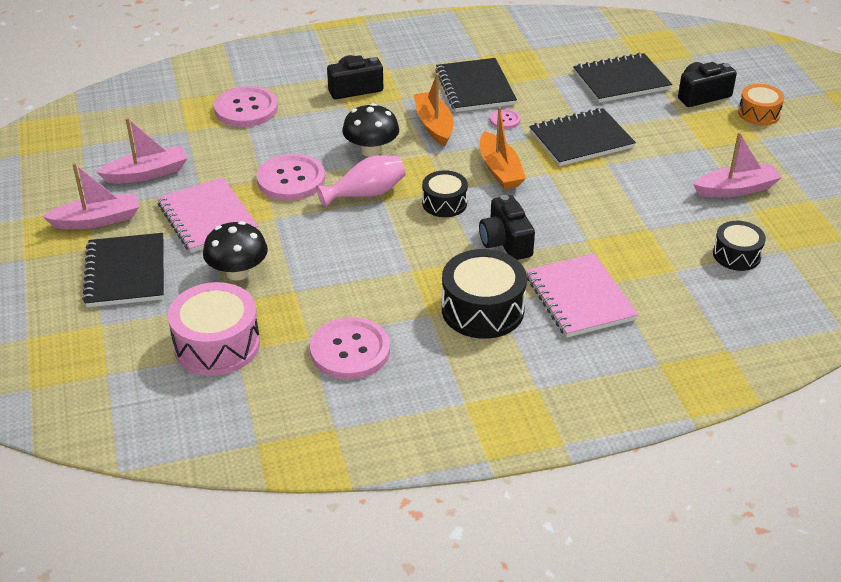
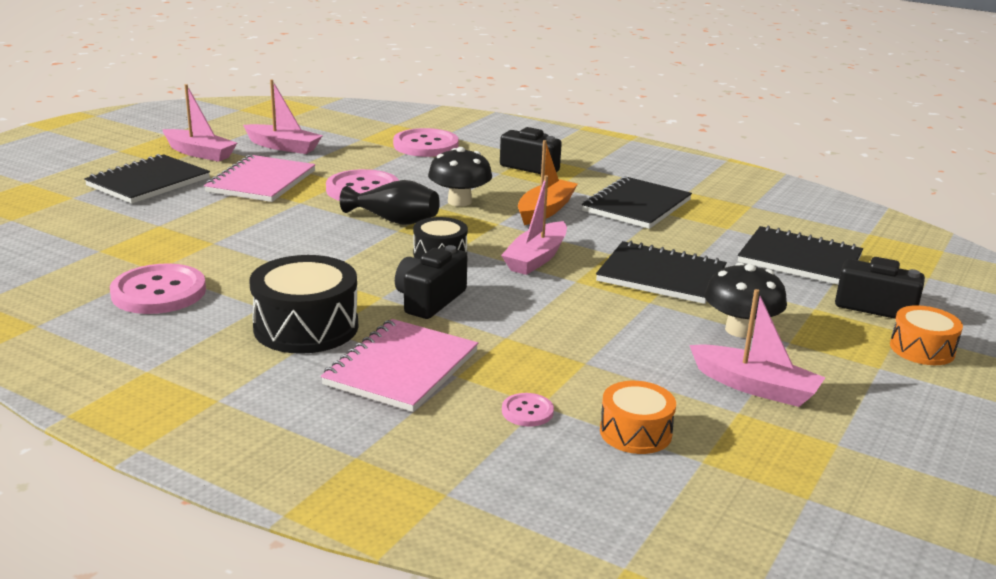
camera: 45 degrees right, 15 degrees down
pink drum [168,282,260,376] -> none
black mushroom [203,221,268,281] -> black mushroom moved to [704,263,787,338]
pink vase [316,155,405,208] -> black vase [340,180,440,225]
orange boat [480,107,526,189] -> pink boat [501,175,567,275]
pink button [490,109,521,129] -> pink button moved to [502,393,554,427]
black drum [713,221,766,271] -> orange drum [600,381,676,454]

